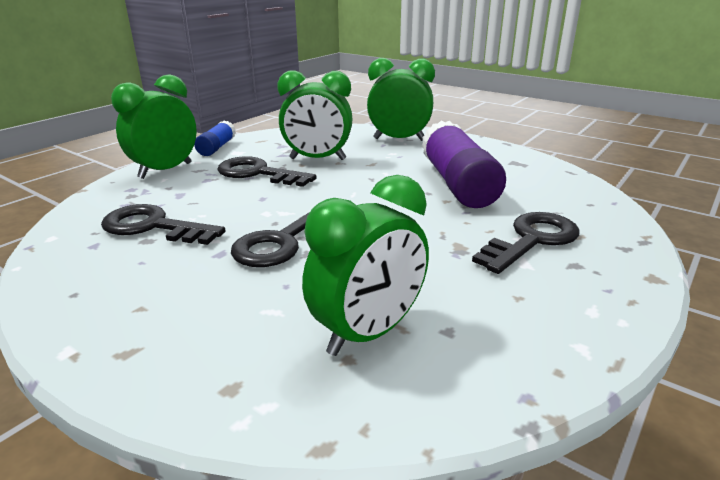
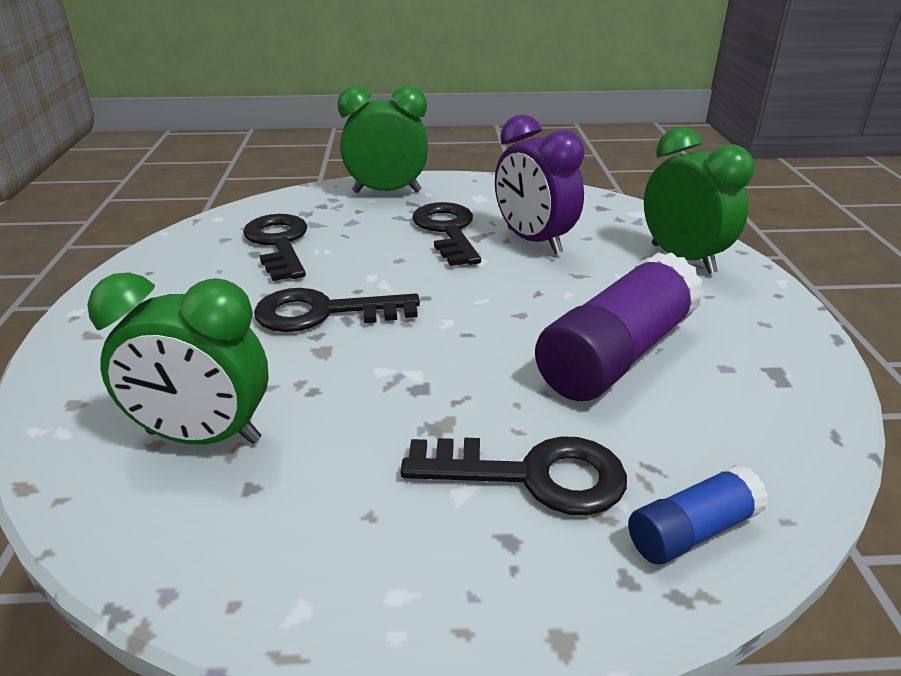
camera: 50 degrees right, 5 degrees up
blue glue stick [194,121,236,156] -> blue glue stick moved to [628,465,768,564]
green clock [277,70,353,160] -> purple clock [495,115,584,254]

